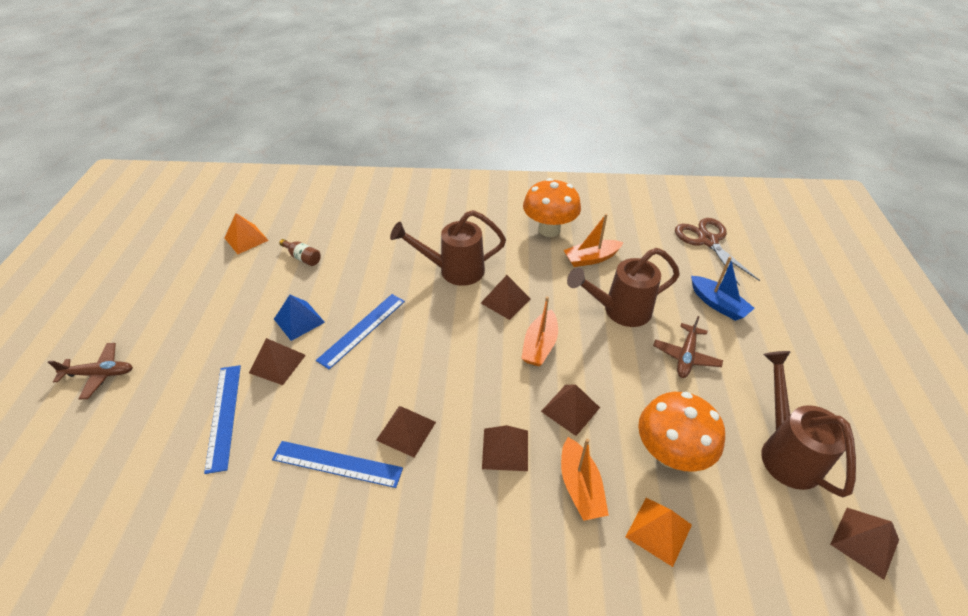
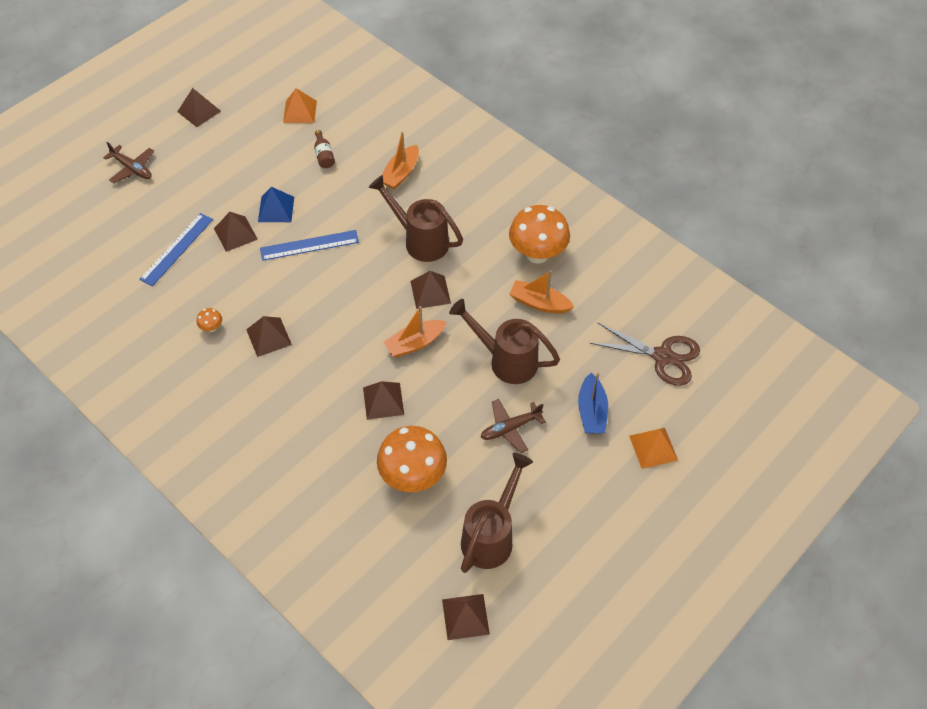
camera: 40 degrees right, 10 degrees up
blue ruler [272,441,403,488] -> orange mushroom [197,308,222,332]
brown pyramid [482,425,528,471] -> brown pyramid moved to [177,88,221,127]
orange boat [561,437,609,521] -> orange boat moved to [382,132,419,190]
orange pyramid [626,498,692,567] -> orange pyramid moved to [629,428,678,469]
brown scissors [675,218,760,286] -> brown scissors turned 90 degrees clockwise [590,323,700,386]

